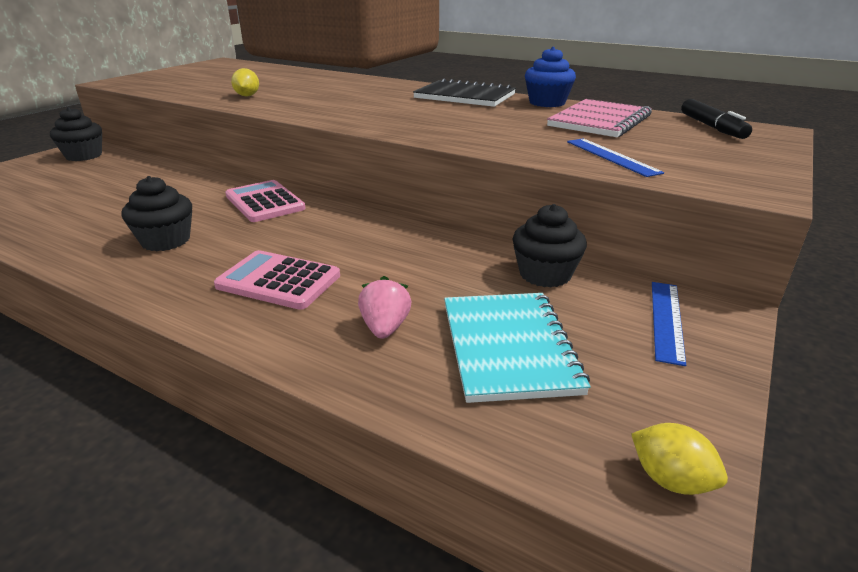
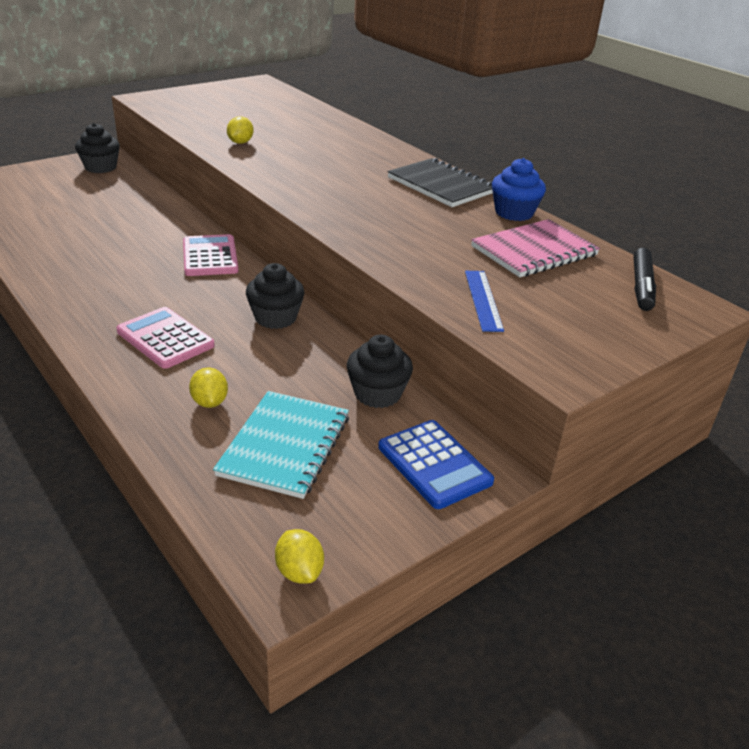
camera: 20 degrees right, 5 degrees up
black cupcake [122,176,192,251] -> black cupcake moved to [246,263,305,329]
pink strawberry [358,276,411,339] -> yellow lemon [189,368,228,408]
blue ruler [652,282,686,366] -> blue calculator [378,420,494,509]

